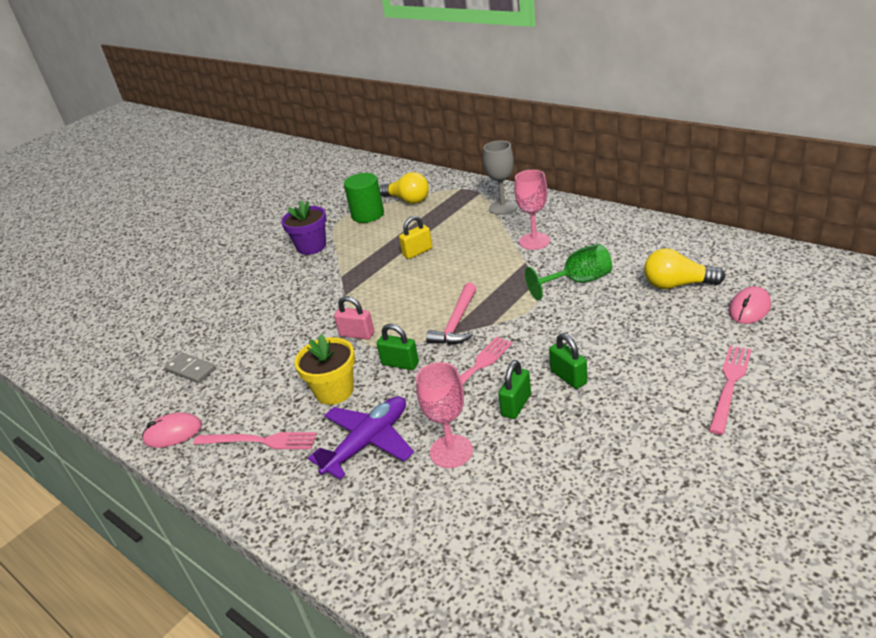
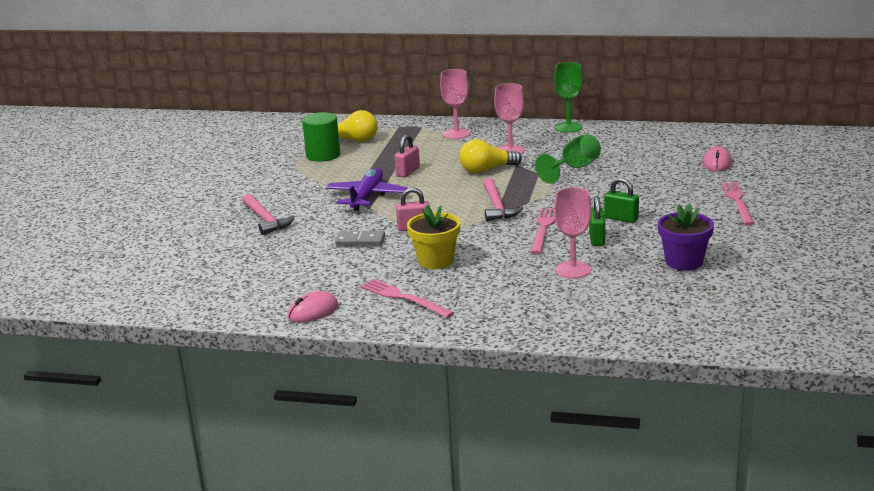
camera: 30 degrees left, 10 degrees down
grey domino [164,353,216,383] -> grey domino moved to [335,231,385,246]
pink fork [193,432,317,449] -> pink fork turned 120 degrees counterclockwise [361,279,454,318]
purple flower pot [281,200,327,255] -> purple flower pot moved to [658,203,714,271]
purple plane [308,396,414,479] -> purple plane moved to [326,168,408,211]
green padlock [377,324,419,370] -> none
yellow padlock [399,216,432,259] -> pink padlock [394,134,420,177]
grey goblet [483,141,517,215] -> pink goblet [440,69,471,139]
yellow light bulb [644,248,725,289] -> yellow light bulb moved to [459,139,522,173]
none -> pink hammer [242,194,295,235]
none -> green goblet [554,62,583,133]

